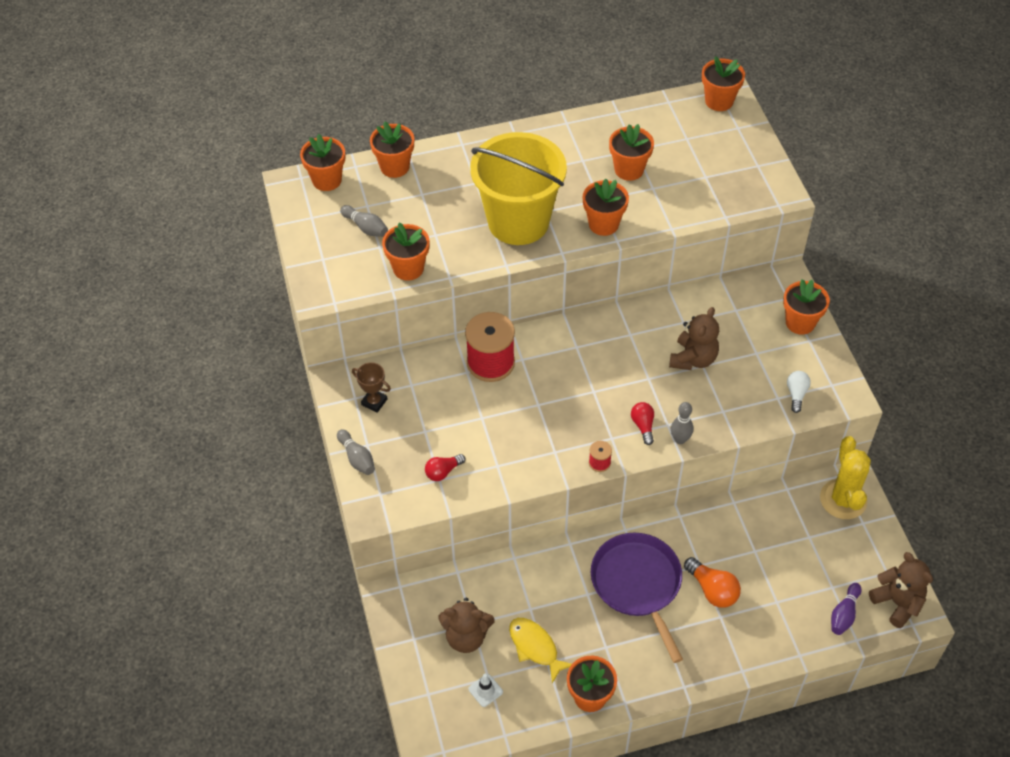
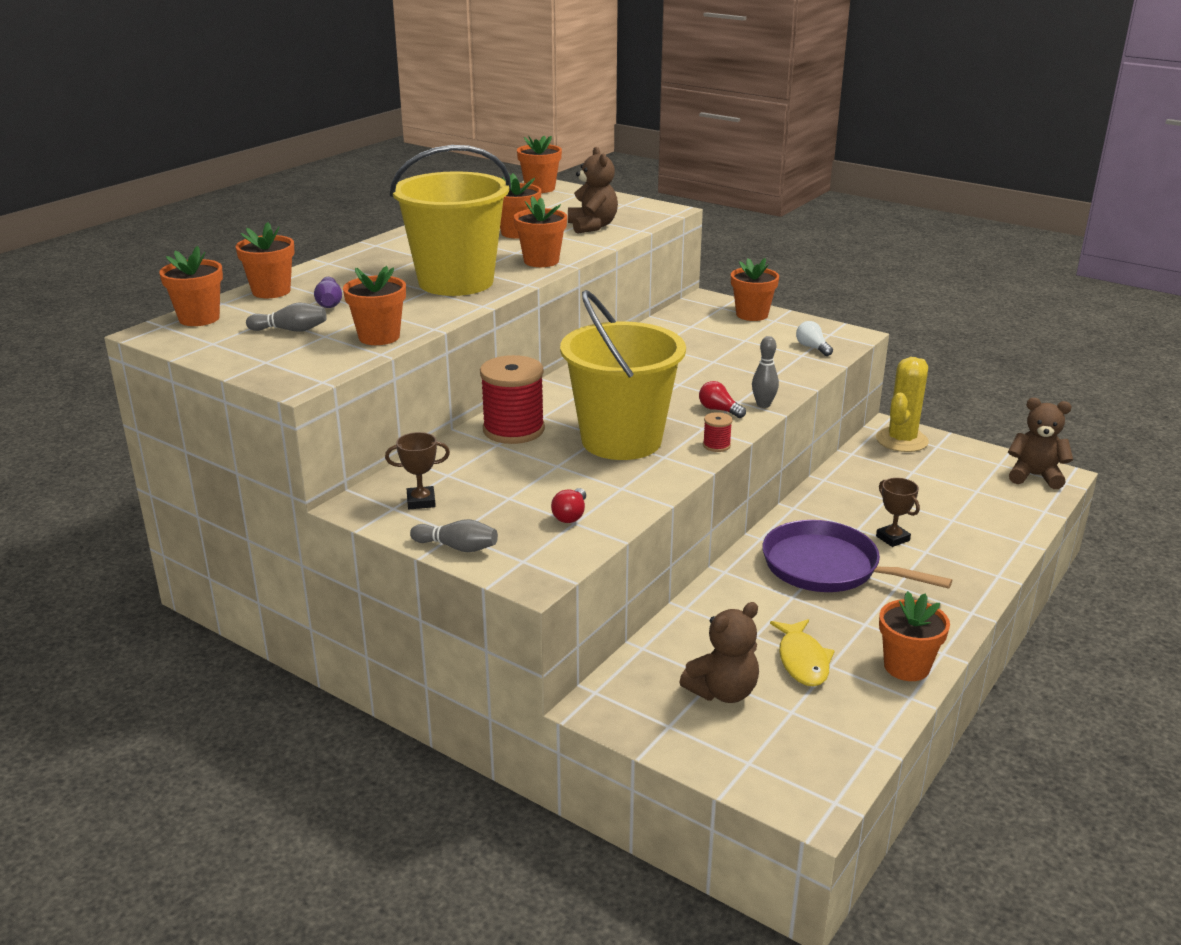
camera: 40 degrees left, 25 degrees down
white traffic cone [468,674,503,707] -> none
yellow fish [509,618,572,684] -> yellow fish turned 105 degrees counterclockwise [770,619,835,687]
brown teddy bear [669,307,719,370] -> brown teddy bear moved to [568,147,618,234]
orange light bulb [684,557,741,608] -> brown trophy [876,478,920,547]
yellow cactus [820,436,871,519] -> yellow cactus turned 75 degrees clockwise [876,357,929,452]
purple bowling pin [831,583,862,635] -> purple bowling pin moved to [314,277,342,308]
none -> yellow bucket [560,290,686,460]

